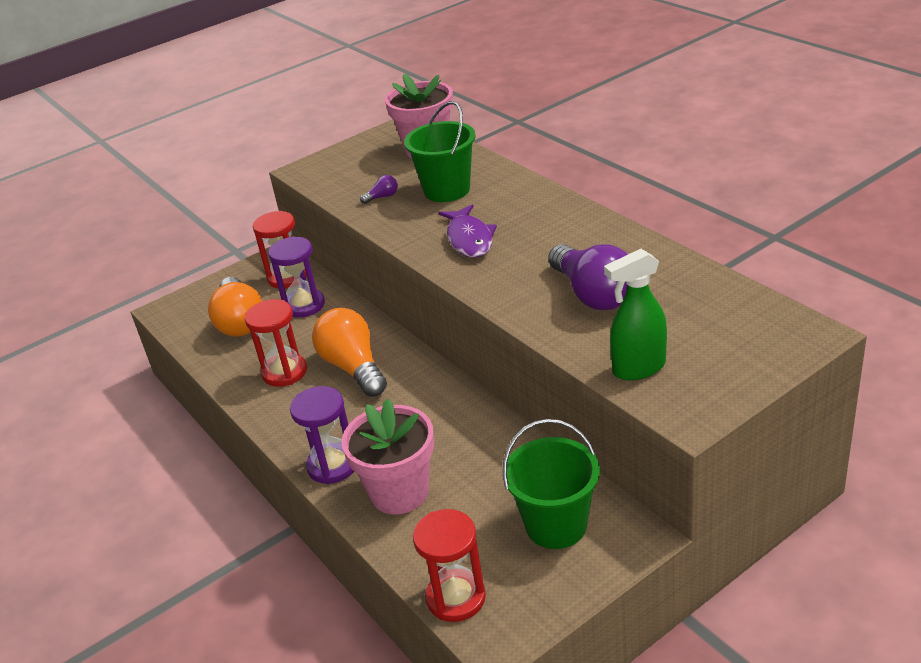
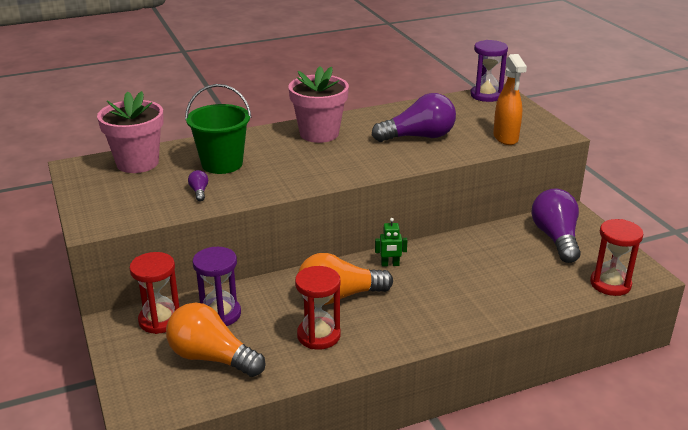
camera: 80 degrees left, 5 degrees down
orange light bulb [208,277,262,337] -> orange light bulb turned 150 degrees counterclockwise [166,303,265,377]
purple hourglass [290,386,354,484] -> purple hourglass moved to [470,40,508,102]
pink flower pot [342,398,434,515] -> pink flower pot moved to [288,66,349,143]
purple fish [438,204,497,258] -> none
green bucket [503,419,600,549] -> purple light bulb [531,188,581,263]
green spray bottle [604,249,667,381] -> orange spray bottle [493,54,527,145]
none -> green robot [375,218,407,267]

